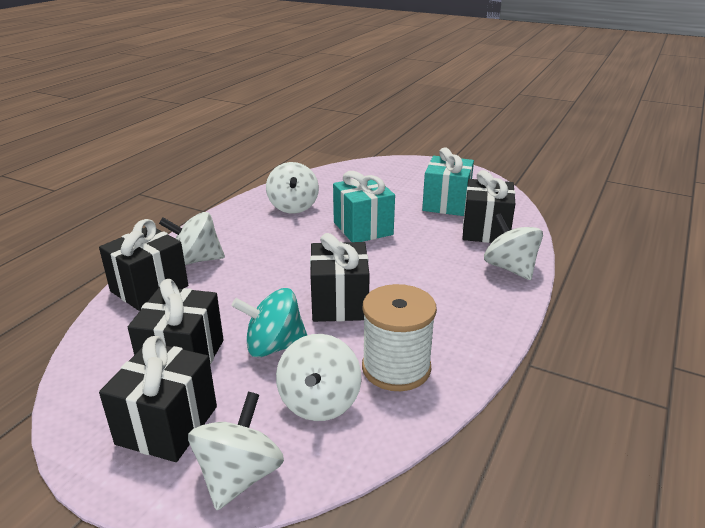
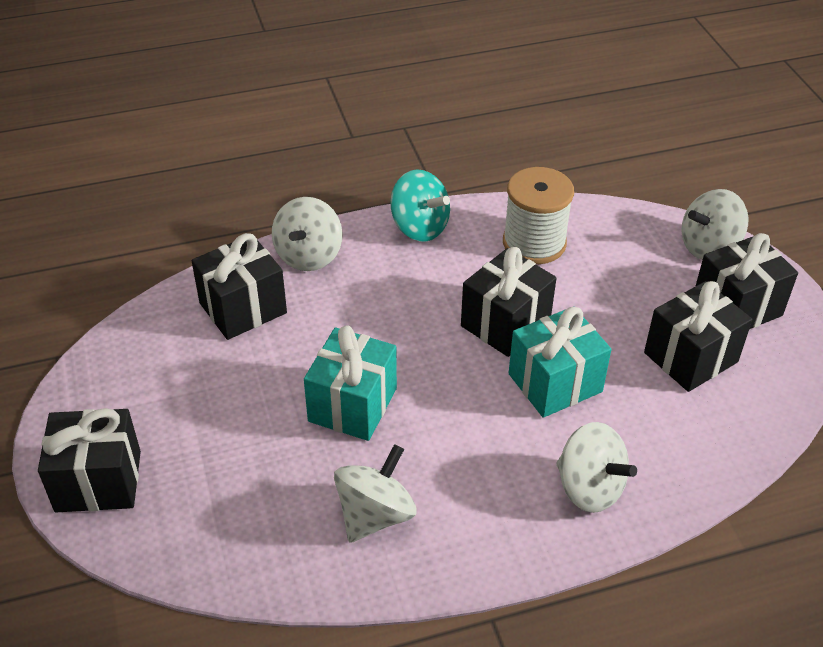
camera: 135 degrees left, 15 degrees up
black gift [99,219,188,311] -> black gift moved to [38,408,141,512]
turquoise spinning top [231,288,307,357] -> turquoise spinning top moved to [390,169,450,242]
white spinning top [276,334,361,421] -> none
turquoise gift [422,147,474,216] -> turquoise gift moved to [509,306,611,418]

